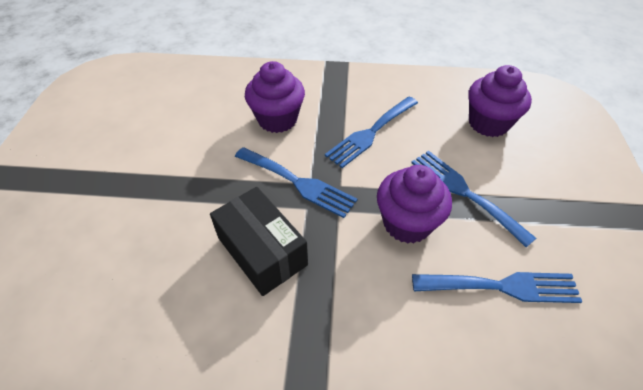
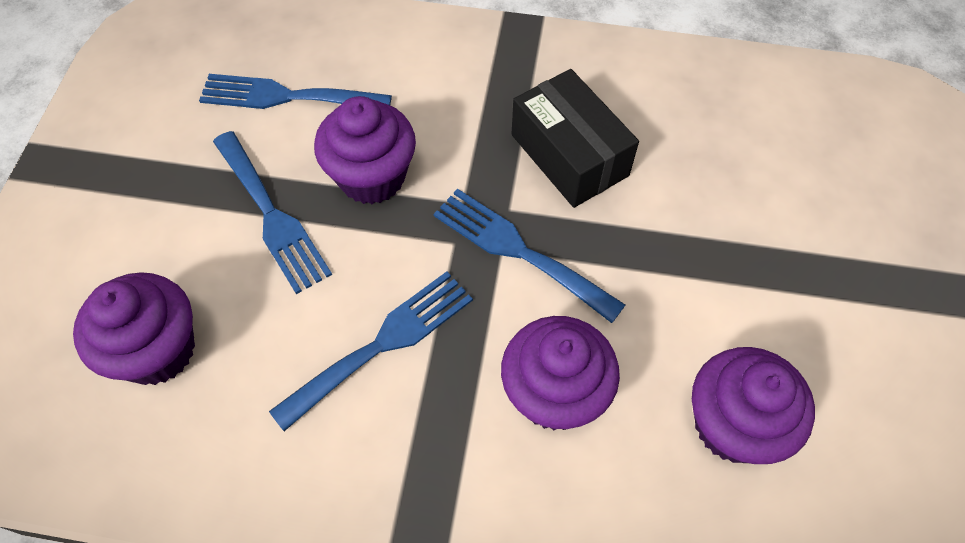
camera: 175 degrees left, 10 degrees up
none -> purple cupcake [692,347,815,464]

